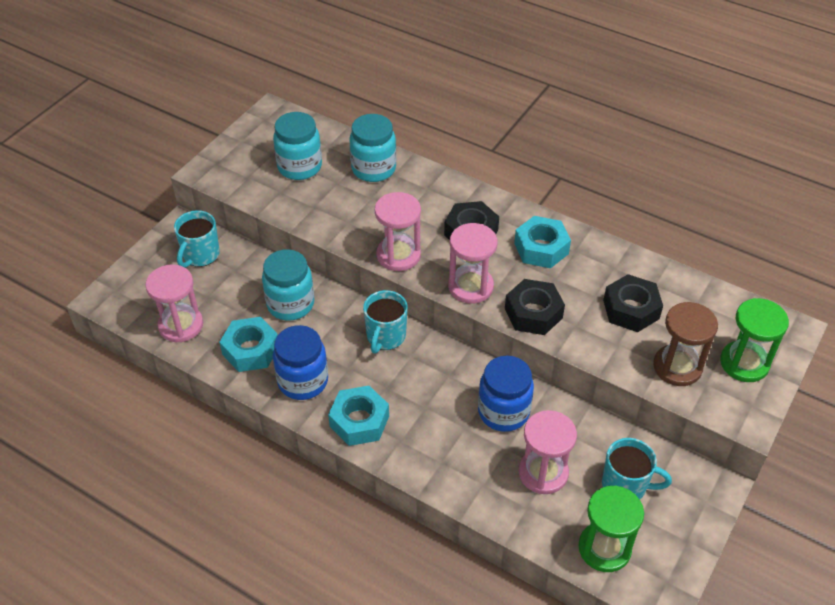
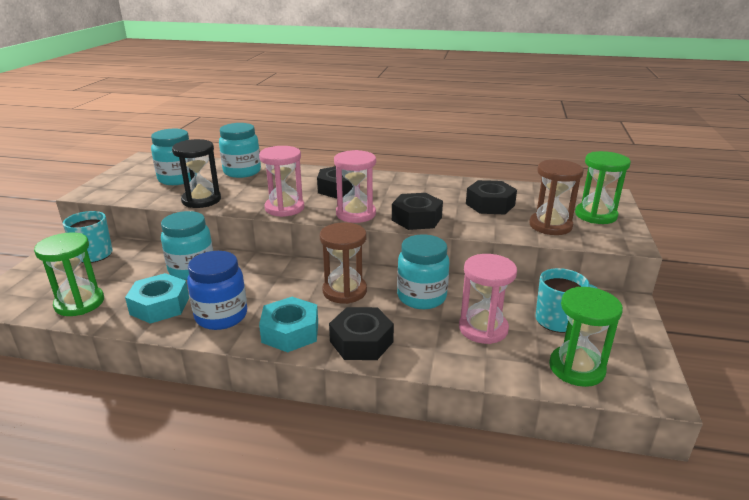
camera: 20 degrees left, 20 degrees down
pink hourglass [145,264,203,342] -> green hourglass [34,232,104,316]
turquoise mug [363,290,408,353] -> none
blue jar [478,355,534,432] -> turquoise jar [397,234,449,309]
turquoise nut [514,216,571,268] -> none
none -> black hourglass [172,139,221,208]
none -> brown hourglass [320,223,367,304]
none -> black nut [329,307,394,360]

